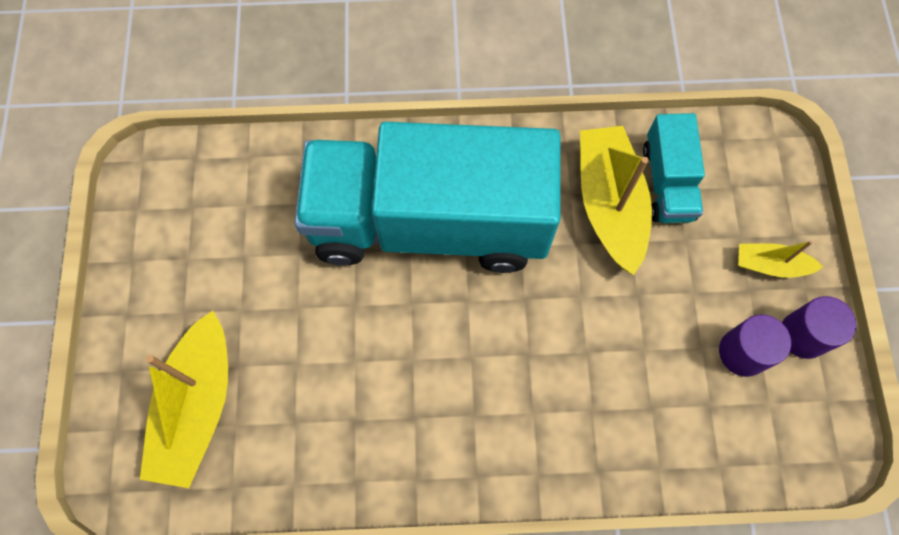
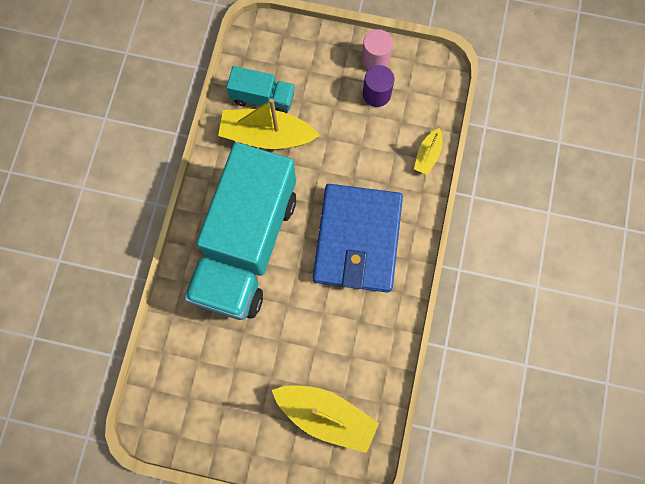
camera: 75 degrees left, 5 degrees up
yellow boat [738,240,823,278] -> yellow boat moved to [414,128,443,175]
purple cylinder [782,296,856,359] -> pink cylinder [362,29,393,70]
none -> blue wallet [313,184,403,293]

